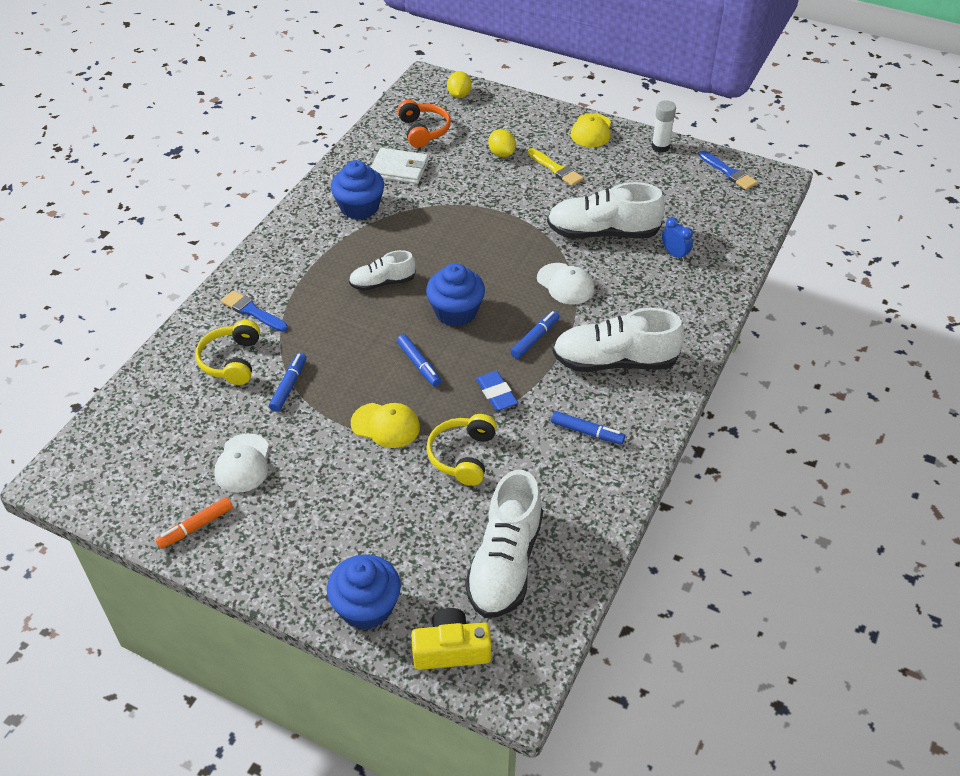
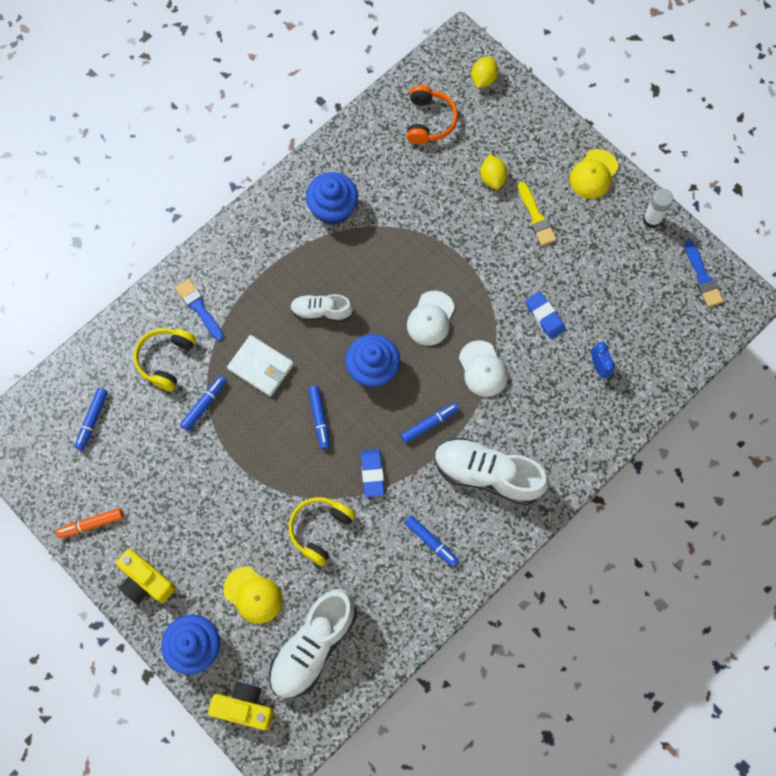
camera: 20 degrees right, 25 degrees up
white cap [214,433,269,493] -> white cap moved to [407,291,455,346]
yellow cap [351,403,420,448] -> yellow cap moved to [223,567,282,624]
white wallet [371,148,428,184] -> white wallet moved to [227,335,294,397]
white shoe [547,182,665,239] -> blue eraser [525,291,565,339]
none -> blue marker [75,388,108,451]
none -> yellow camera [116,549,176,604]

